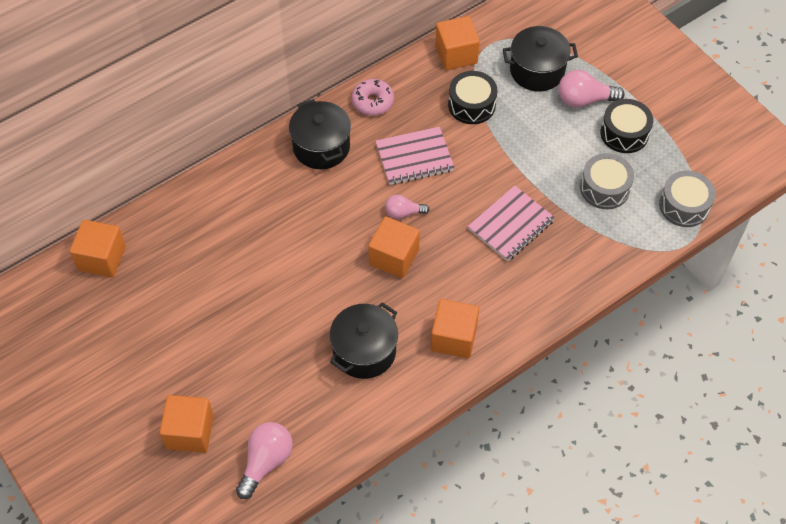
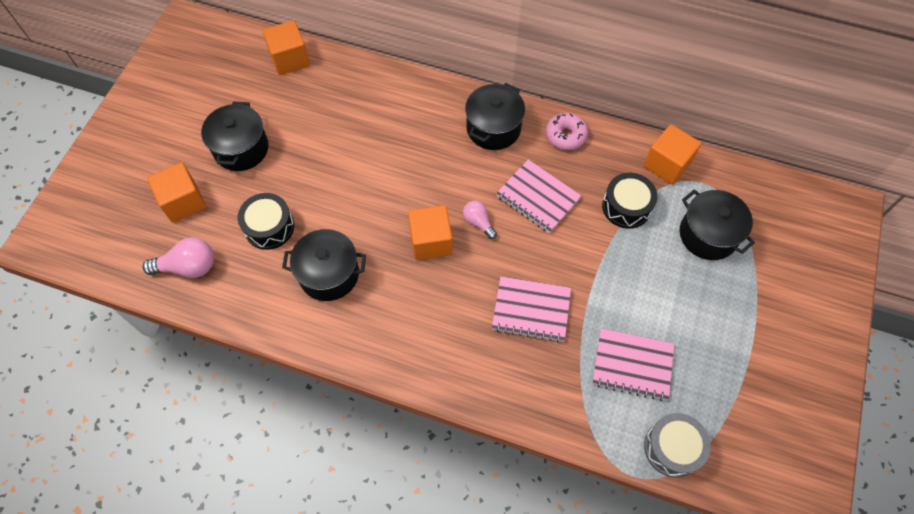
camera: 55 degrees right, 5 degrees up
orange cube [431,299,479,358] -> none
pink light bulb [558,70,625,108] -> none
grey drum [580,153,634,209] -> pink notebook [592,328,674,401]
black drum [601,99,653,153] -> black drum moved to [238,193,294,250]
none -> black pot [201,101,269,171]

